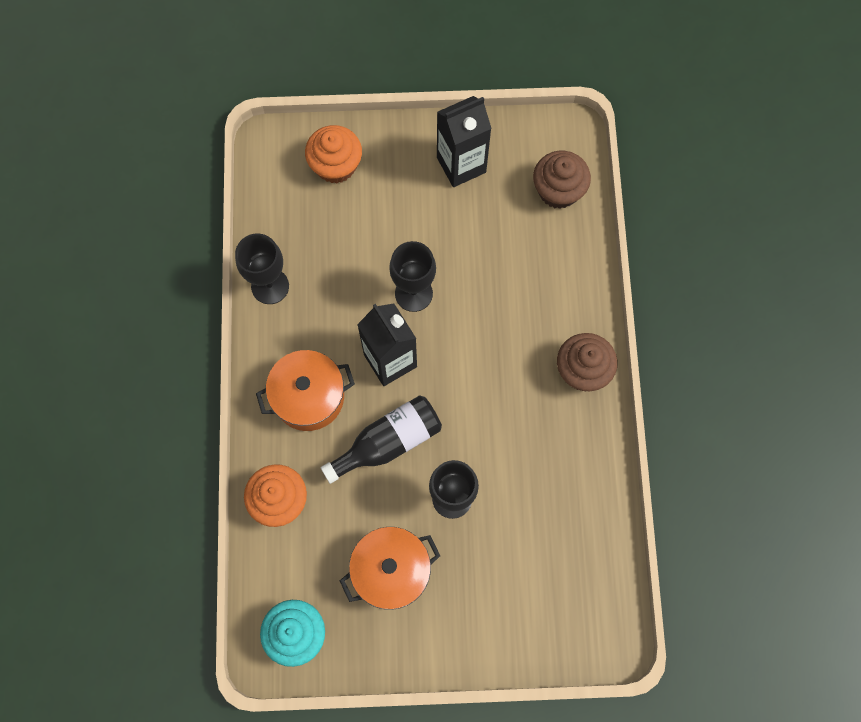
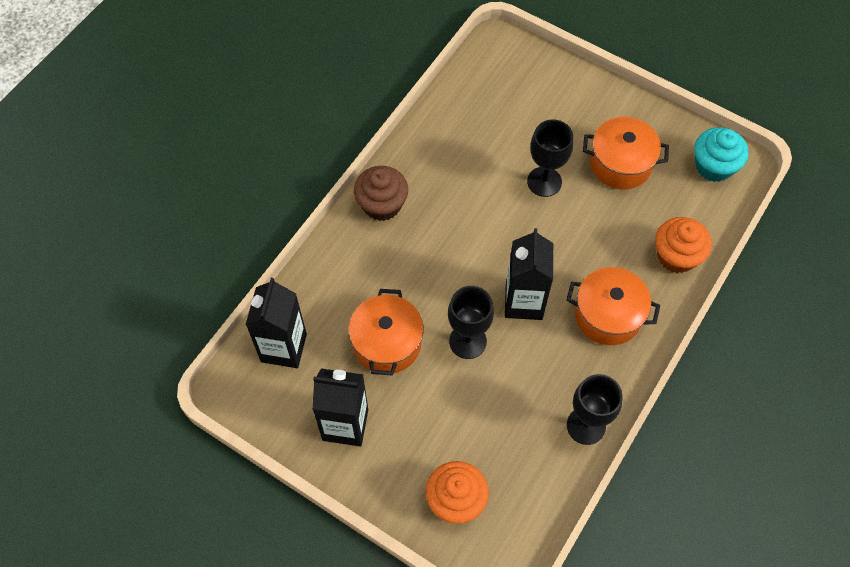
camera: 145 degrees left, 10 degrees down
black bottle [321,395,442,484] -> none
brown cupcake [533,151,591,209] -> black carton [245,278,307,368]
none -> orange pot [349,289,424,375]

